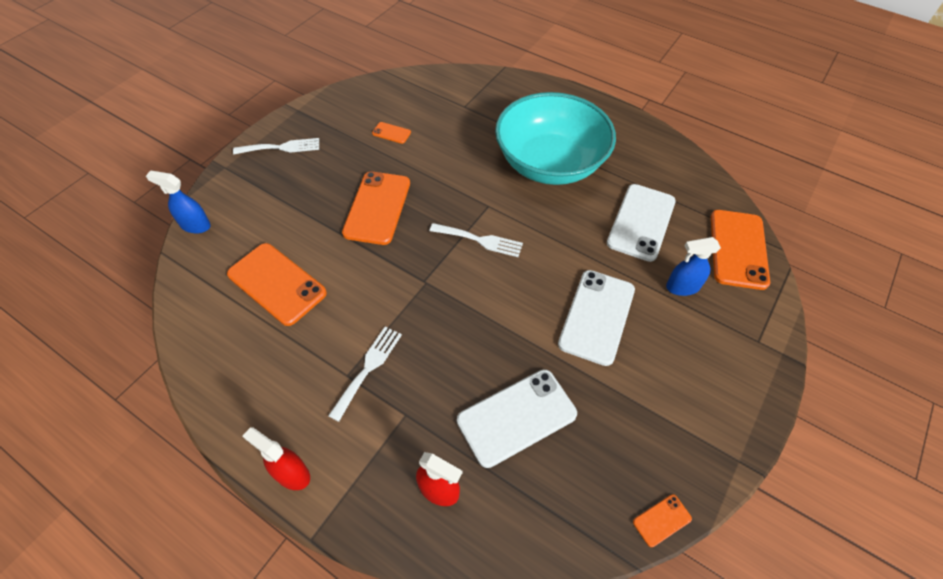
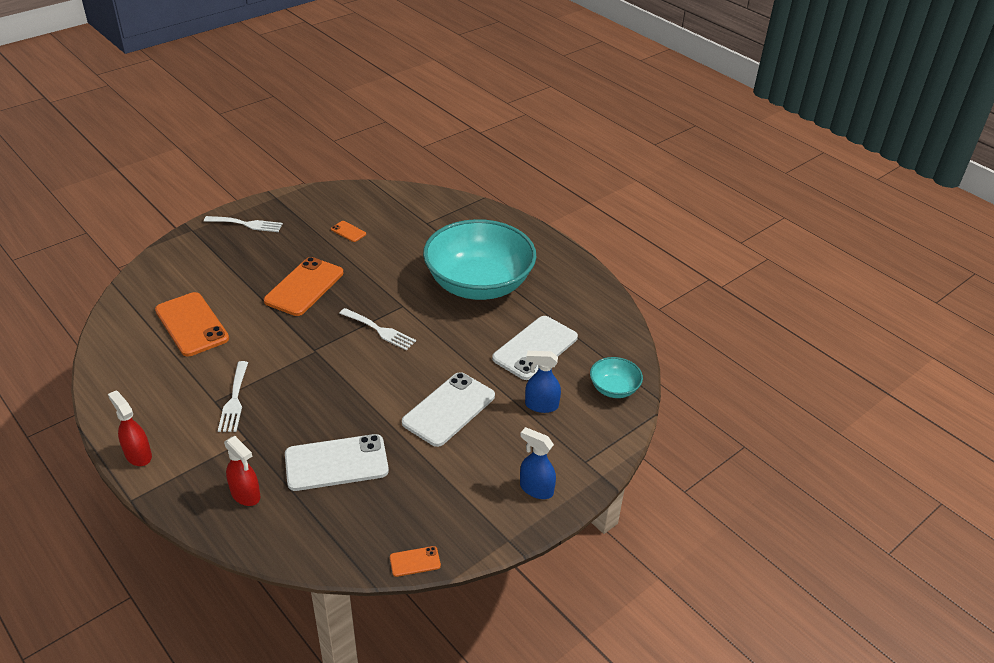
camera: 15 degrees right, 15 degrees down
blue spray bottle [146,171,211,234] -> blue spray bottle moved to [520,427,556,499]
white fork [328,327,402,422] -> white fork turned 135 degrees clockwise [218,361,248,432]
orange phone [711,210,770,290] -> turquoise bowl [590,357,643,398]

